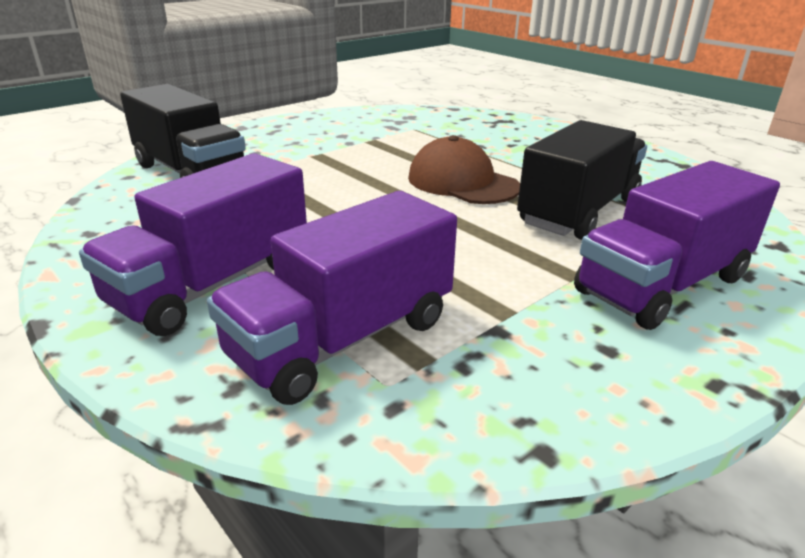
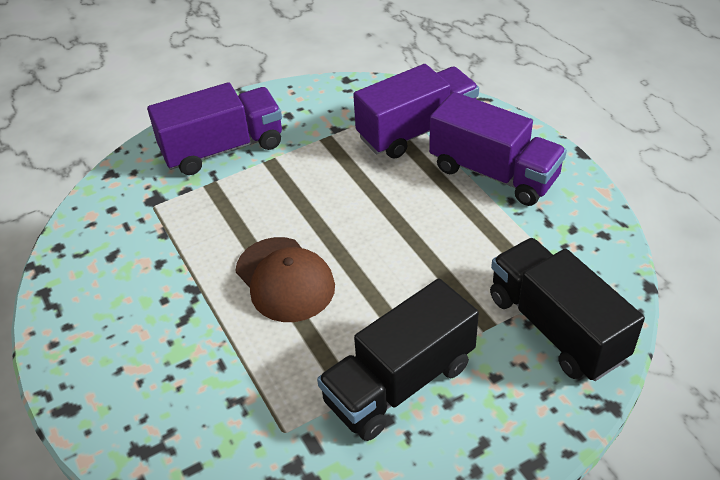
camera: 165 degrees left, 15 degrees up
purple truck [79,153,307,336] -> purple truck turned 75 degrees clockwise [429,92,567,206]
black truck [517,120,647,240] -> black truck moved to [317,279,479,441]

